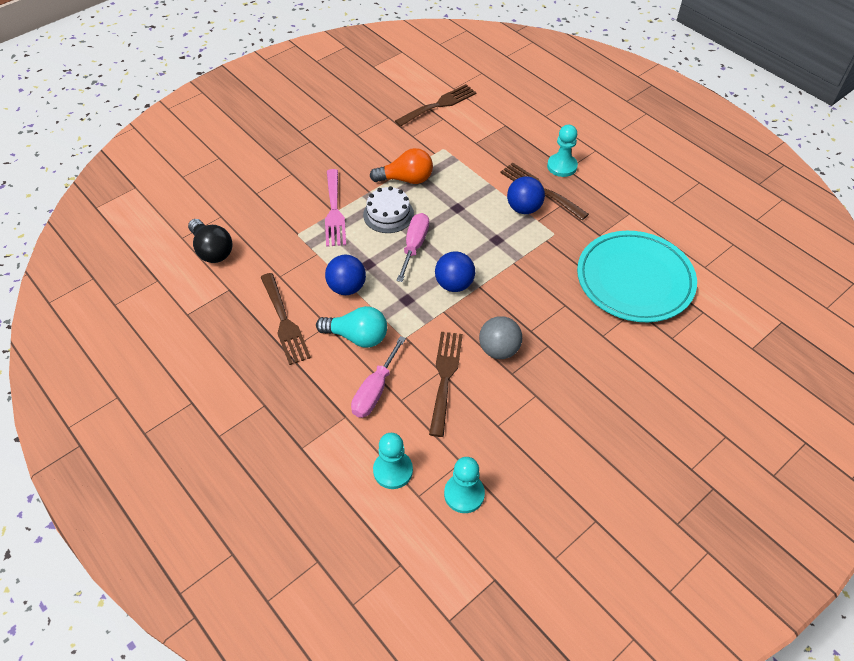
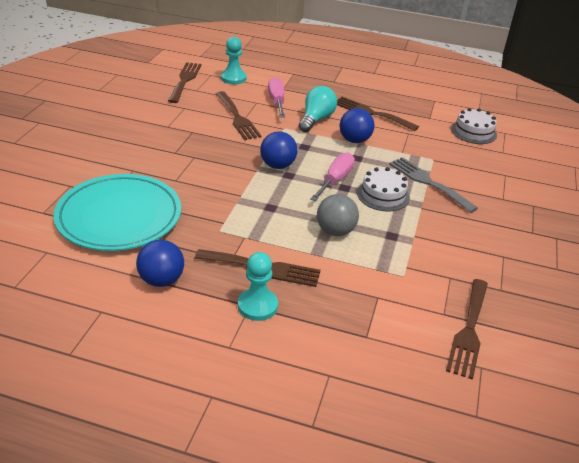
camera: 145 degrees right, 15 degrees down
black light bulb [188,219,232,263] -> white cake [451,108,497,144]
turquoise light bulb [316,306,387,348] -> turquoise light bulb turned 135 degrees clockwise [299,86,337,132]
pink fork [325,169,346,247] -> grey fork [389,157,478,213]
orange light bulb [370,148,433,184] -> none
pink screwdriver [396,213,429,282] -> pink screwdriver turned 135 degrees counterclockwise [310,152,355,201]
turquoise pawn [444,457,485,513] -> brown fork [168,62,201,103]
grey ball [479,316,522,359] -> grey ball moved to [317,194,359,236]
blue ball [507,176,545,214] -> blue ball moved to [136,240,184,287]

